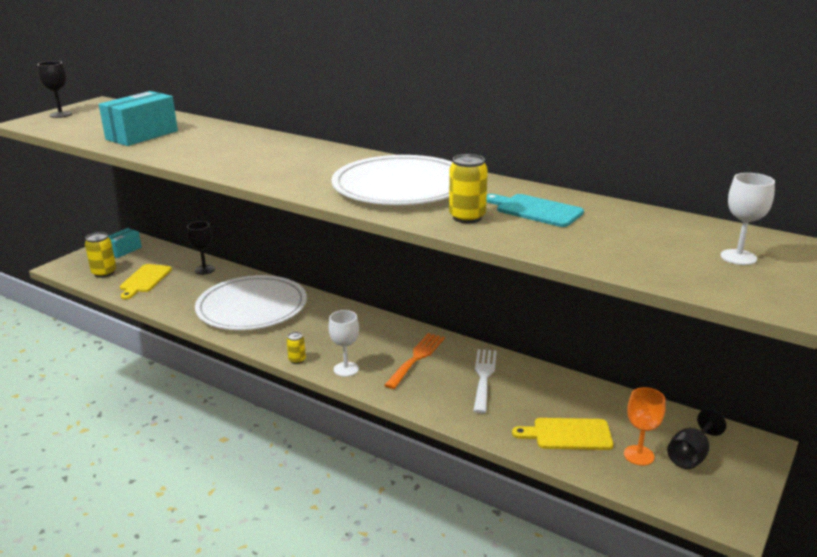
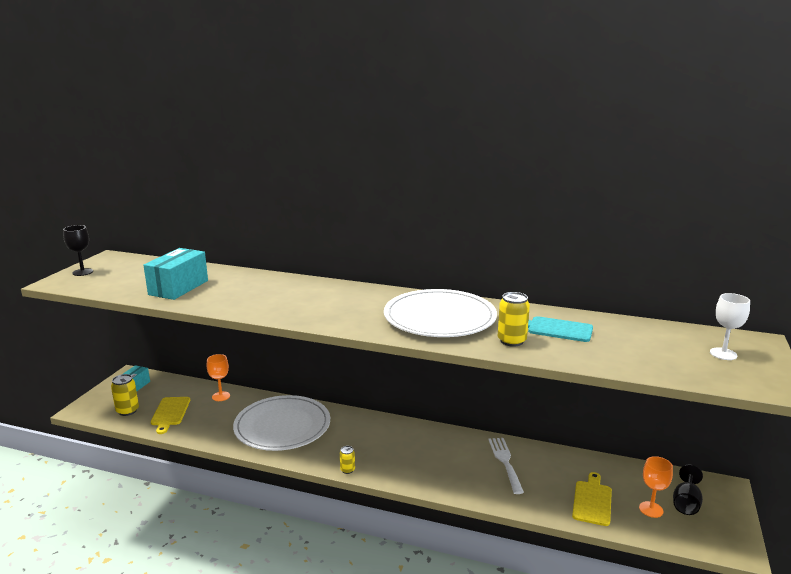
camera: 15 degrees left, 5 degrees down
black goblet [187,221,215,275] -> orange goblet [207,354,230,401]
white goblet [329,310,359,377] -> none
orange fork [384,333,445,389] -> none
yellow cutting board [512,418,613,450] -> yellow cutting board turned 120 degrees clockwise [572,472,612,526]

